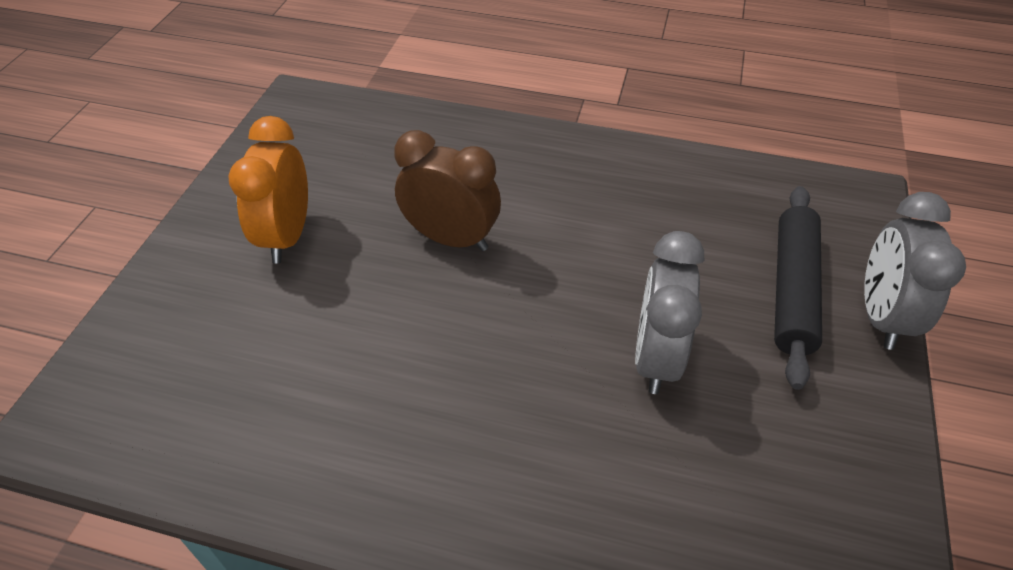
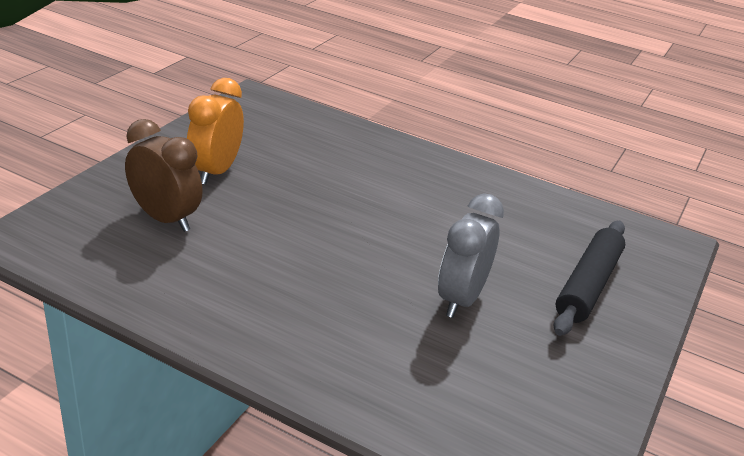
camera: 10 degrees right, 15 degrees down
brown clock [394,130,501,251] -> brown clock moved to [125,119,203,232]
grey clock [864,192,966,350] -> none

